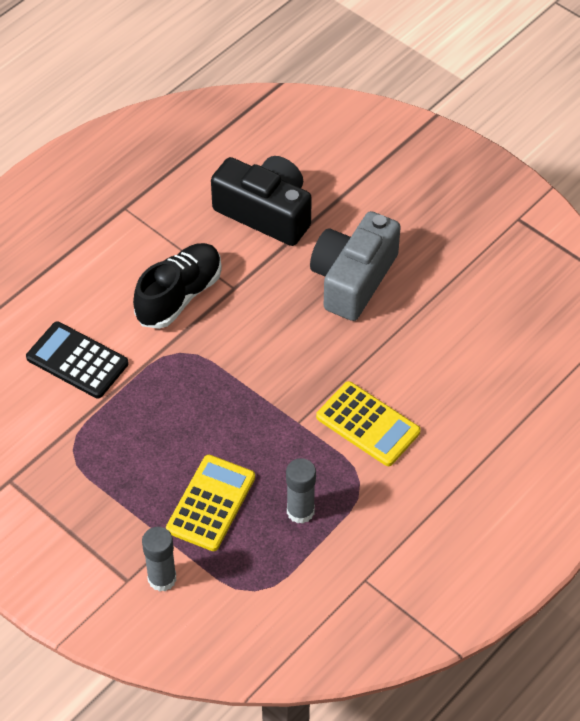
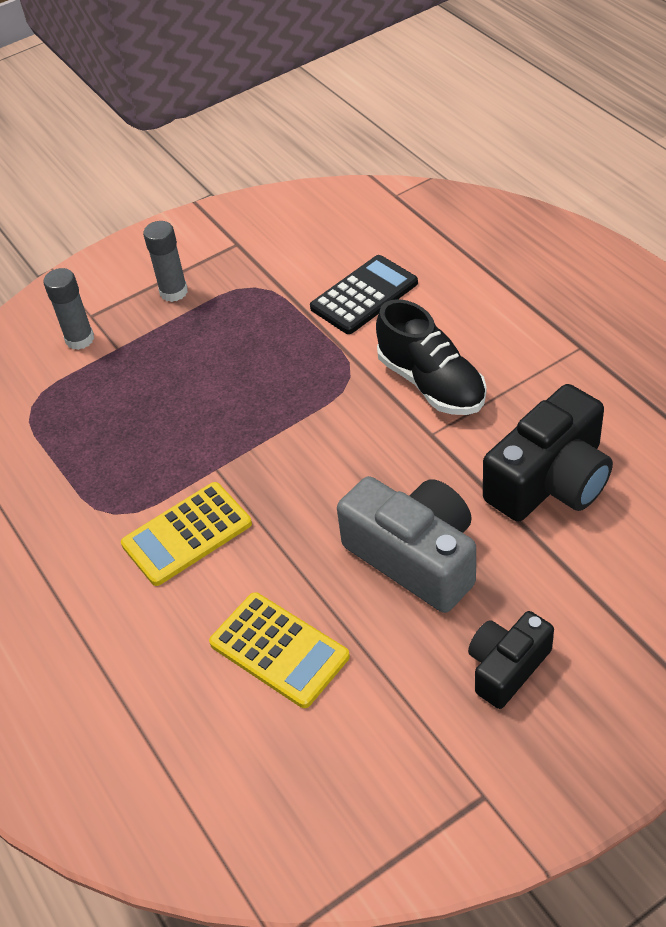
camera: 110 degrees right, 5 degrees down
yellow calculator [166,455,255,551] -> yellow calculator moved to [209,592,350,708]
grey glue stick [286,458,316,524] -> grey glue stick moved to [143,221,188,302]
none -> black camera [468,611,554,709]

